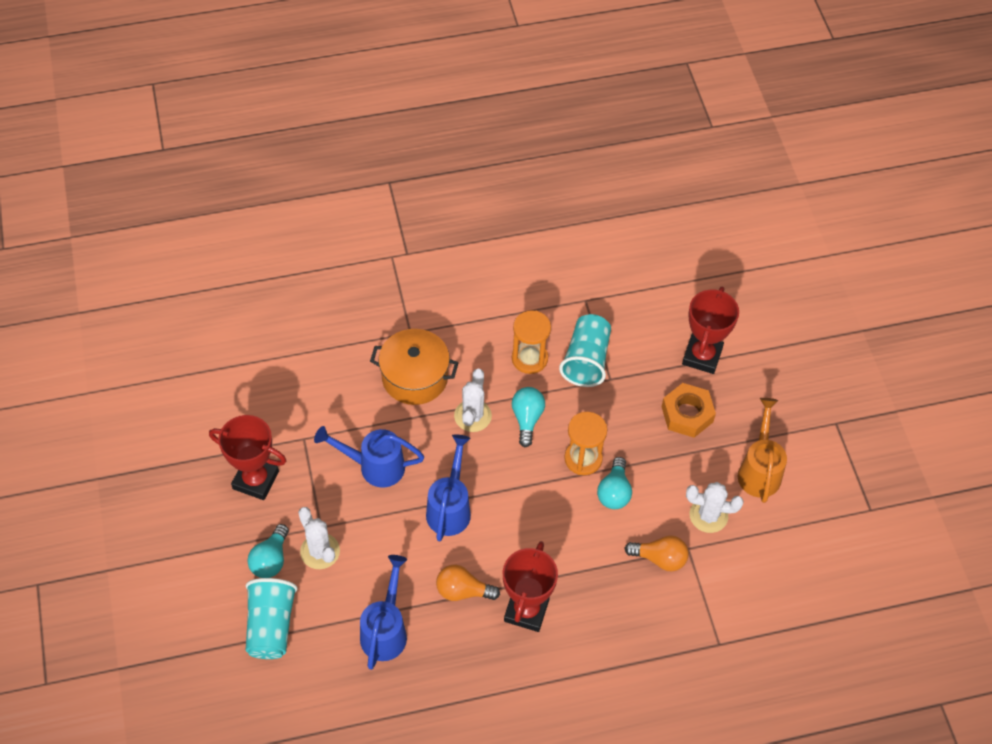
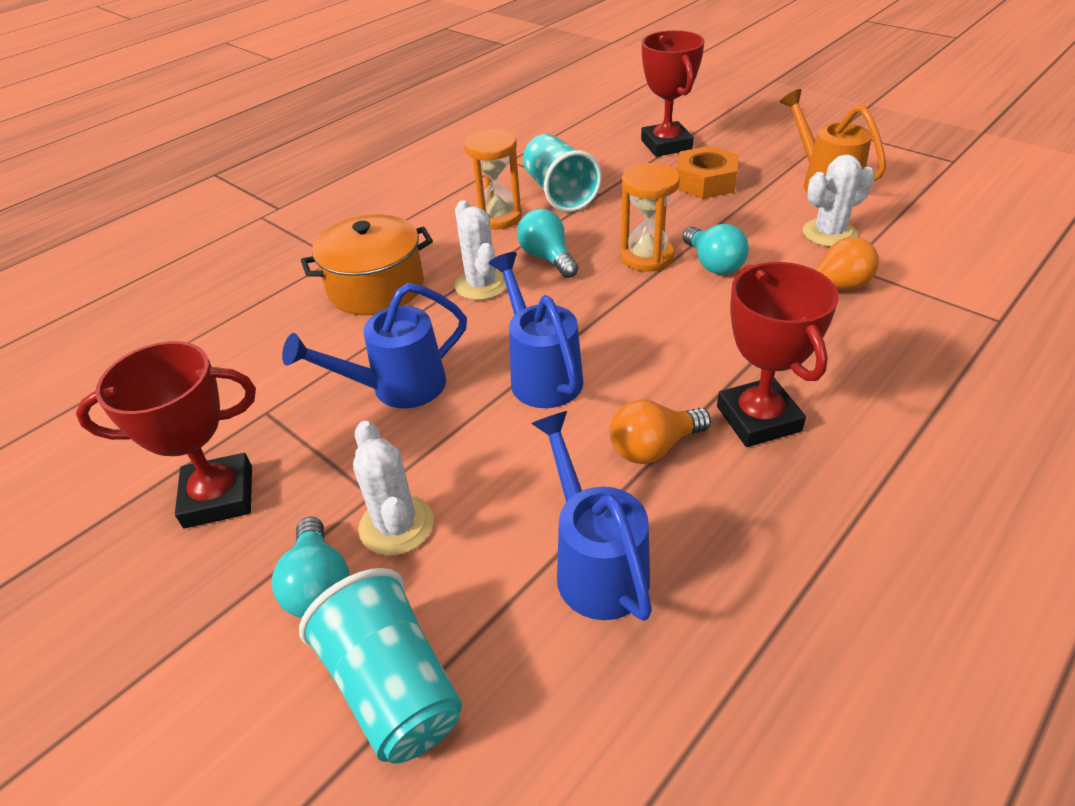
camera: 30 degrees left, 15 degrees down
white cactus [298,507,340,569] -> white cactus turned 45 degrees clockwise [353,421,434,556]

